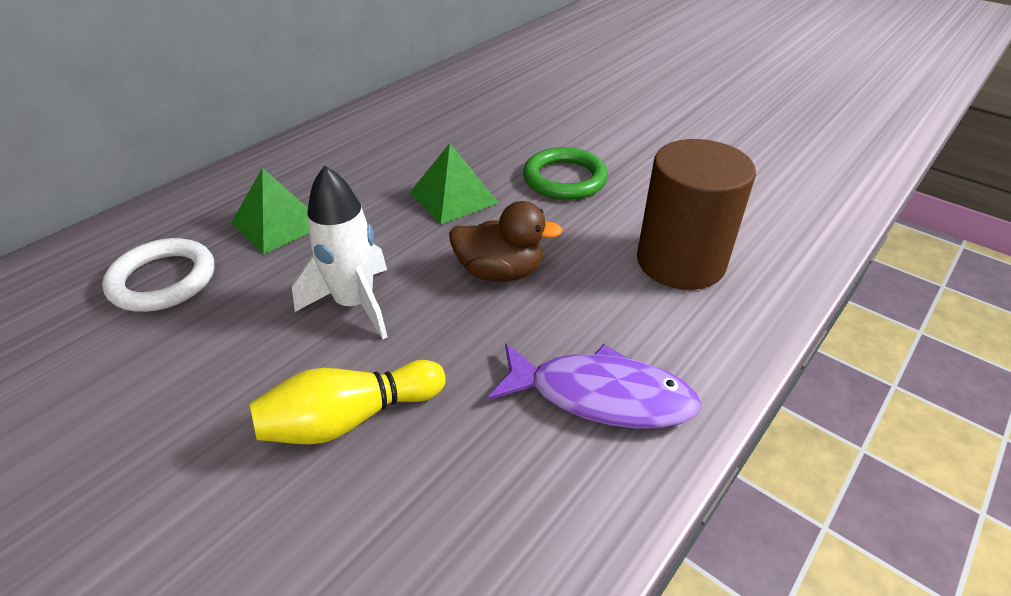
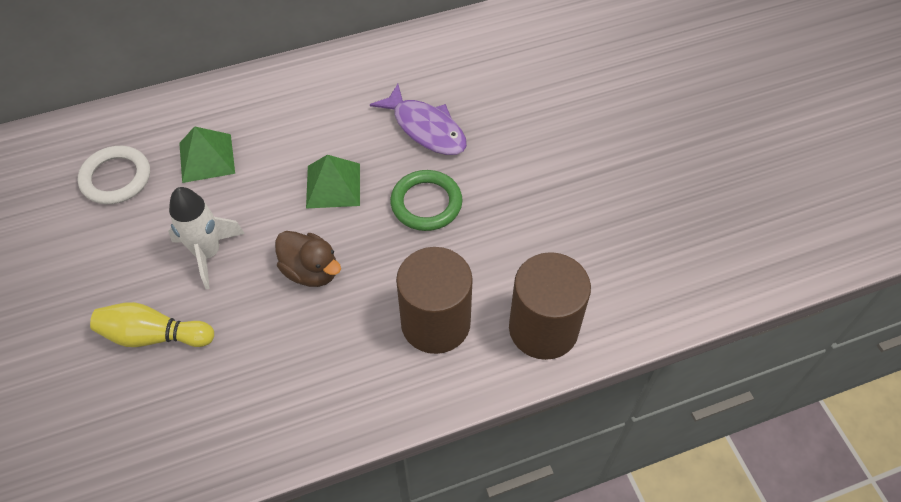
camera: 30 degrees right, 15 degrees up
purple fish [488,343,702,429] -> purple fish moved to [370,84,467,155]
none -> brown cylinder [509,252,591,360]

